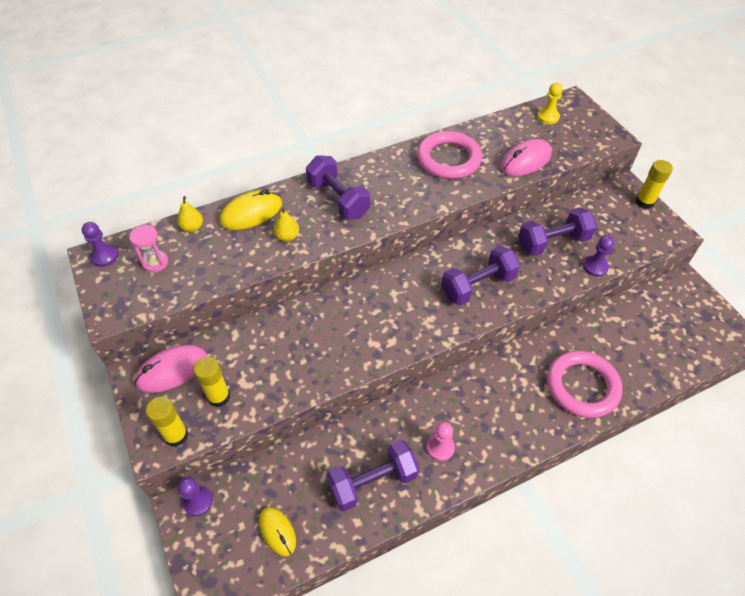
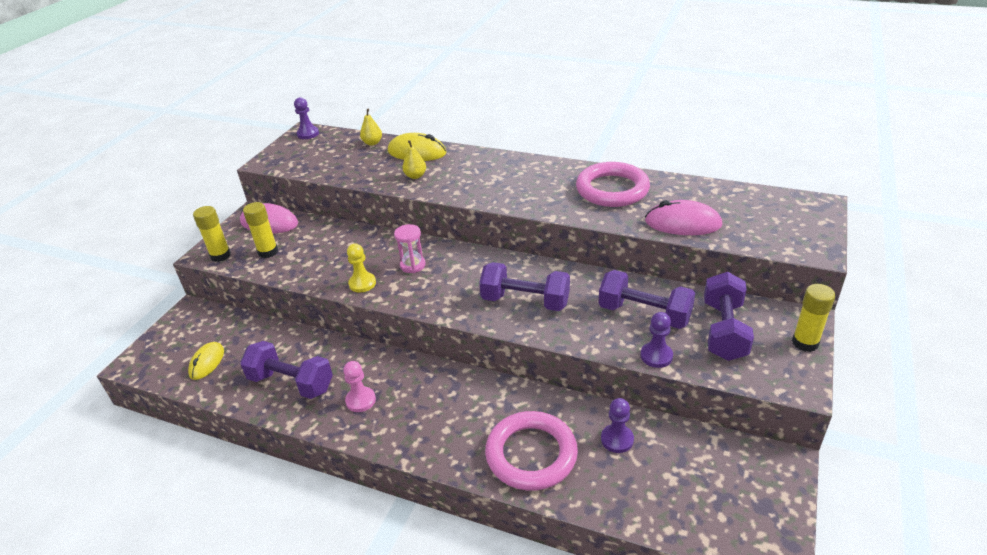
camera: 50 degrees right, 15 degrees down
pink hourglass [129,225,168,273] -> pink hourglass moved to [394,224,425,273]
purple pawn [178,477,213,517] -> purple pawn moved to [601,398,634,453]
purple dumbbell [306,155,370,220] -> purple dumbbell moved to [704,272,754,361]
yellow pawn [537,82,563,124] -> yellow pawn moved to [347,244,376,292]

